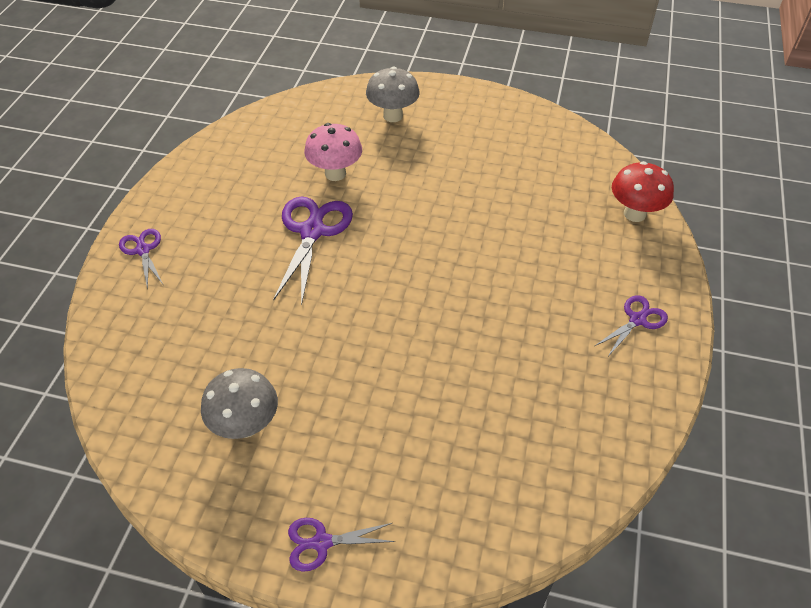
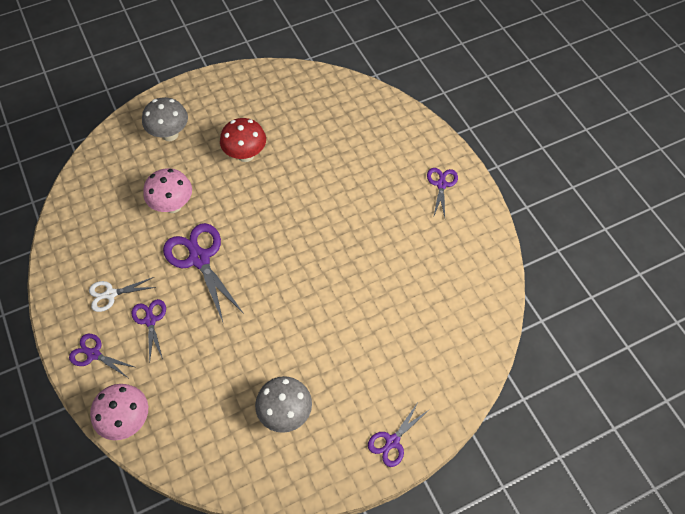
camera: 40 degrees left, 10 degrees up
red mushroom [612,161,674,222] -> red mushroom moved to [220,118,266,162]
none -> white scissors [89,277,156,312]
none -> pink mushroom [90,384,148,440]
none -> purple scissors [131,299,166,362]

